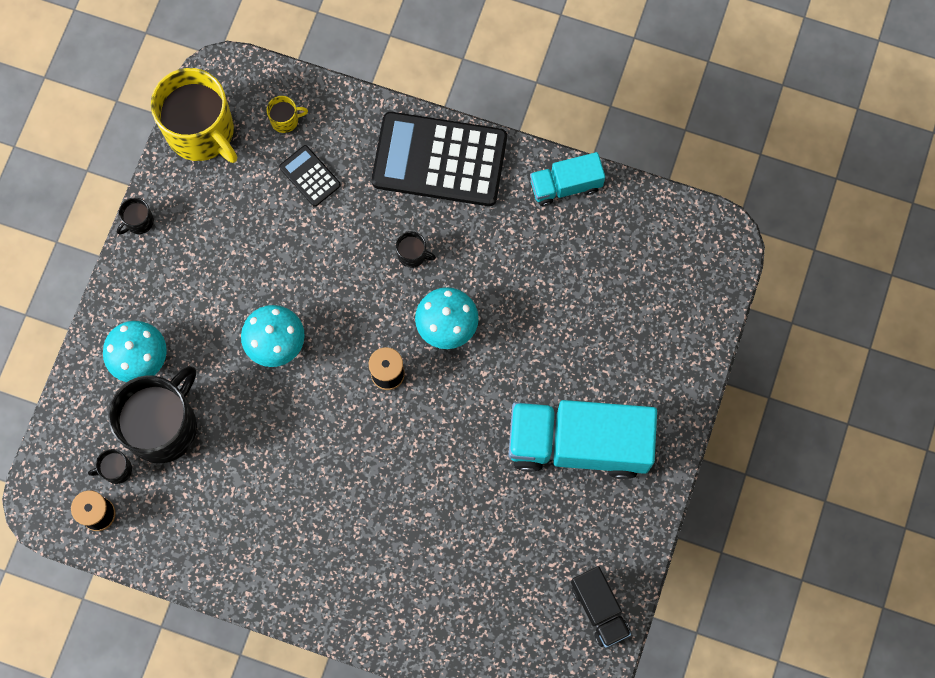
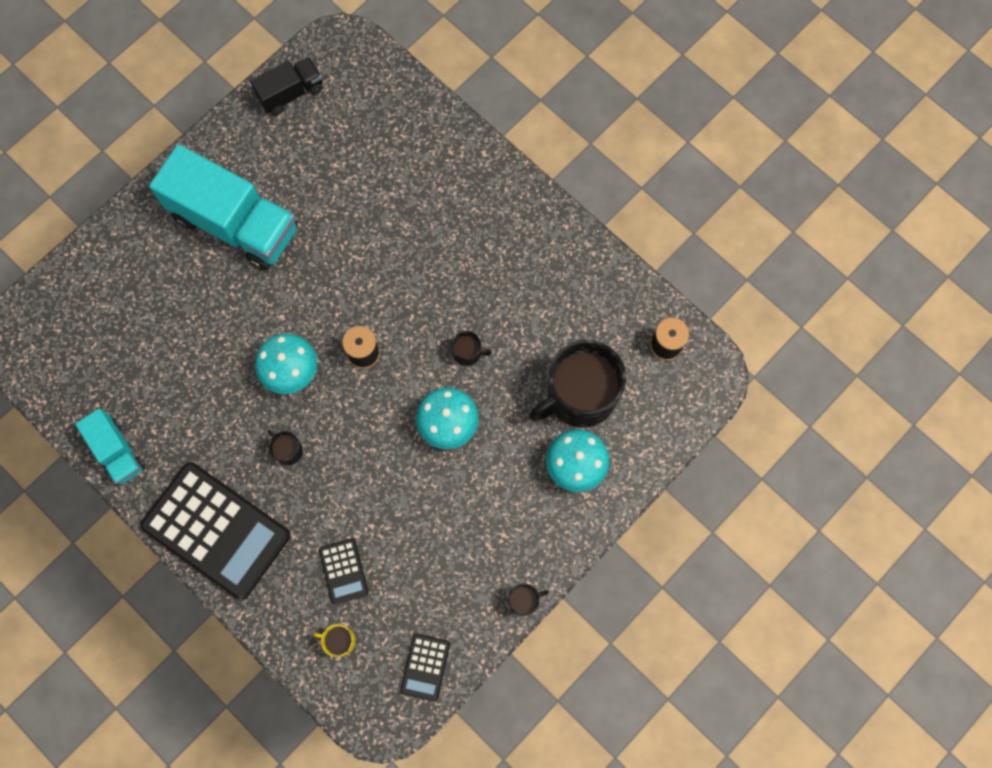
camera: 155 degrees left, 0 degrees up
black mug [88,449,132,484] -> black mug moved to [451,331,492,366]
yellow mug [151,68,237,163] -> black calculator [400,634,450,701]
turquoise truck [530,152,605,206] -> turquoise truck turned 45 degrees clockwise [75,408,145,485]
black truck [571,566,631,648] -> black truck turned 60 degrees clockwise [250,57,323,115]

